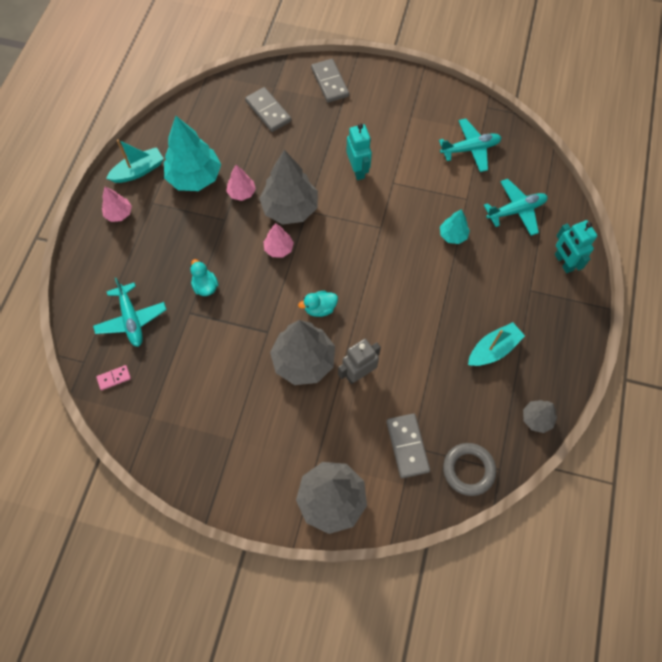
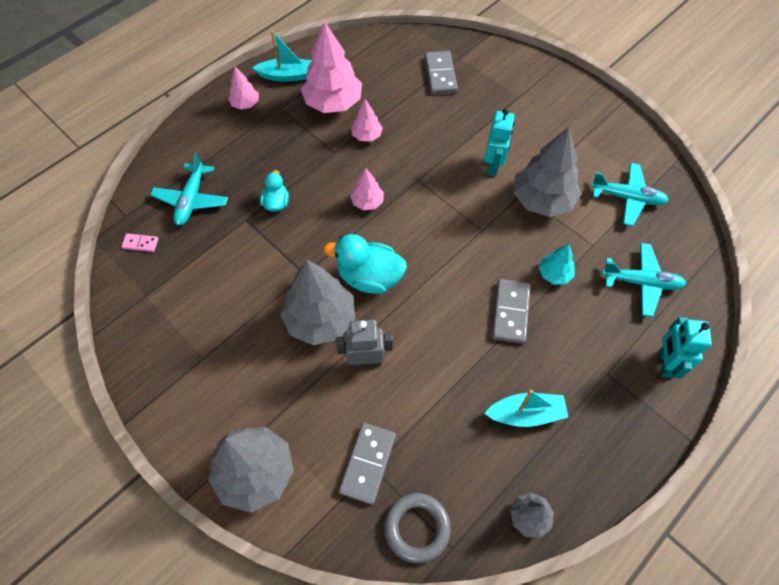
camera: 30 degrees right, 5 degrees down
turquoise tree [164,116,221,191] -> pink tree [301,21,362,113]
grey tree [259,150,318,224] -> grey tree moved to [513,127,581,217]
turquoise duck [298,291,338,317] -> turquoise duck [323,234,407,294], size x1.76
grey domino [311,59,349,103] -> grey domino moved to [492,279,530,344]

